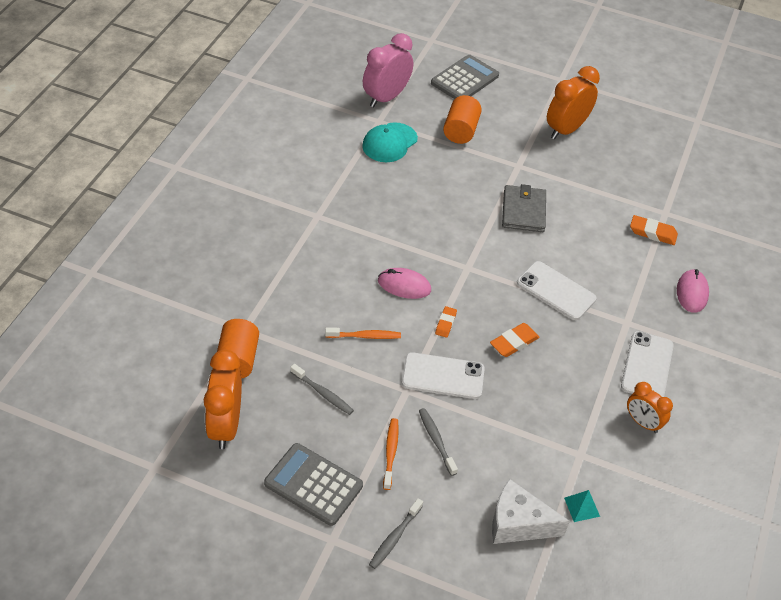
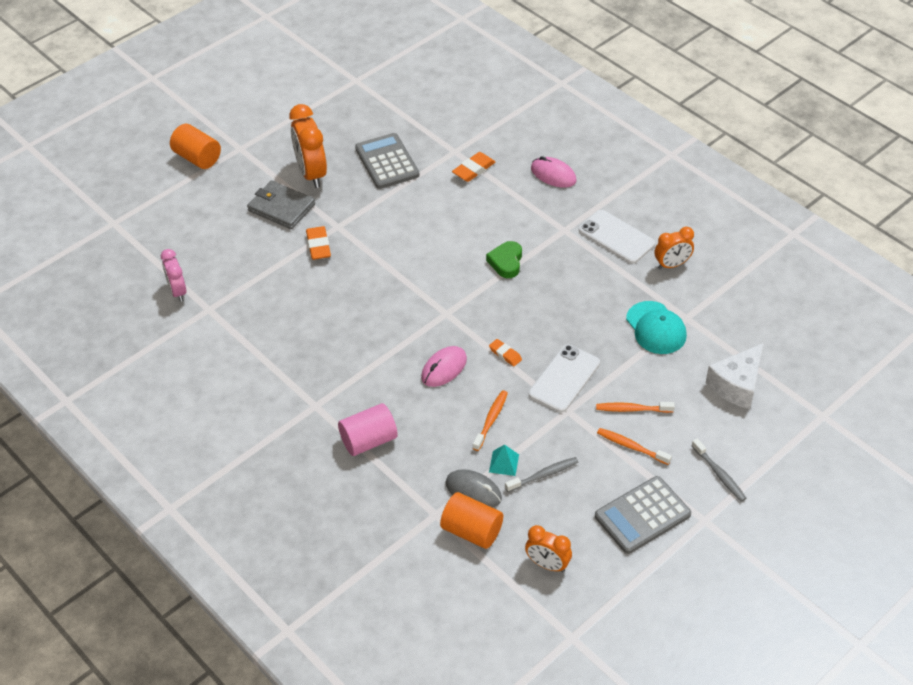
camera: 60 degrees left, 0 degrees up
orange clock [204,350,242,449] -> orange clock [525,525,572,572], size x0.61
turquoise cap [362,123,418,162] -> turquoise cap moved to [626,301,687,354]
pink clock [363,33,413,107] -> pink clock [161,249,187,302], size x0.61
grey toothbrush [419,408,458,476] -> orange toothbrush [596,402,675,413]
grey calculator [431,55,499,99] -> grey calculator moved to [355,133,420,189]
orange cylinder [443,95,482,144] -> orange cylinder moved to [170,124,221,169]
orange eraser [490,323,540,357] -> orange eraser moved to [306,226,331,260]
grey wallet [502,184,546,232] -> grey wallet moved to [247,181,315,229]
white phone [517,261,596,320] -> green heart [486,241,522,278]
turquoise pyramid [564,490,600,522] -> turquoise pyramid moved to [489,444,519,476]
none -> pink cylinder [338,403,398,456]
none -> grey mouse [445,469,502,508]

